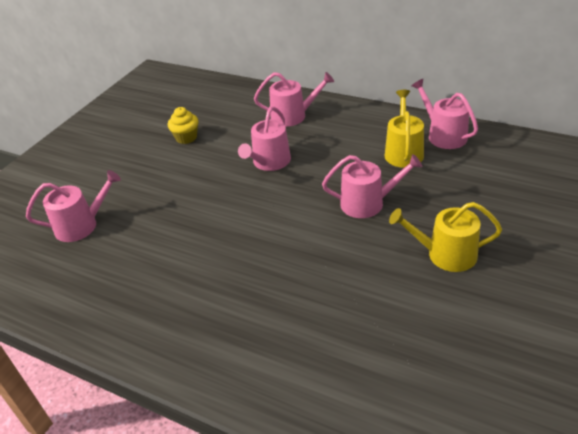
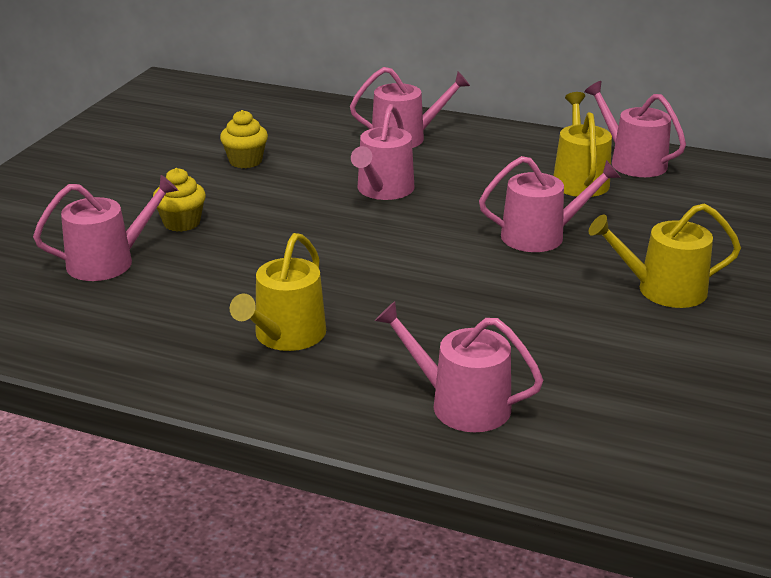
camera: 10 degrees left, 10 degrees down
none -> yellow cupcake [153,168,206,232]
none -> yellow watering can [230,233,326,351]
none -> pink watering can [375,302,543,432]

